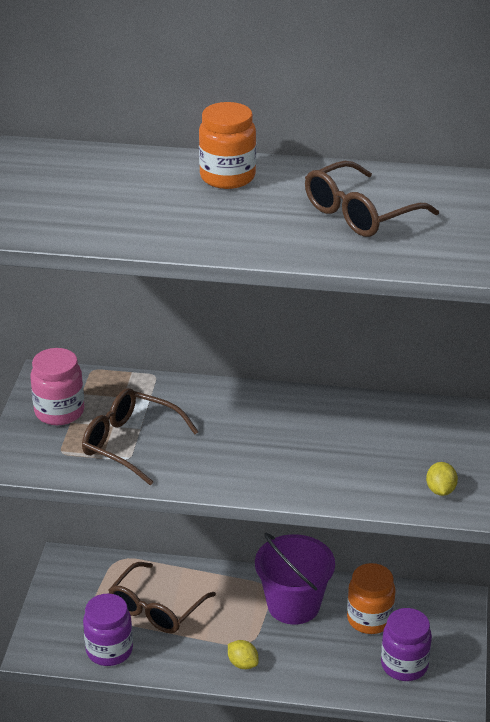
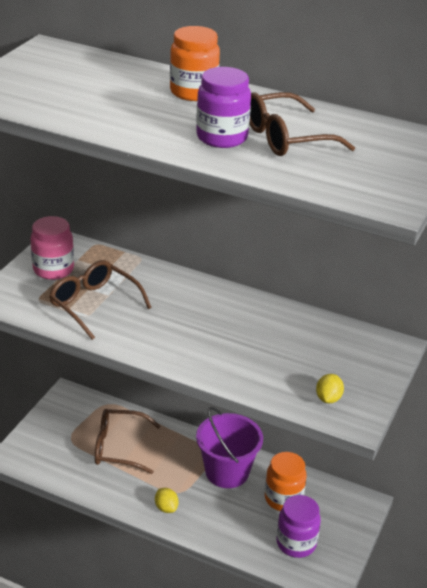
camera: 15 degrees right, 0 degrees up
purple jar [83,594,133,666] -> purple jar moved to [196,67,251,148]
brown glasses [108,562,216,633] -> brown glasses turned 45 degrees clockwise [95,409,161,474]

